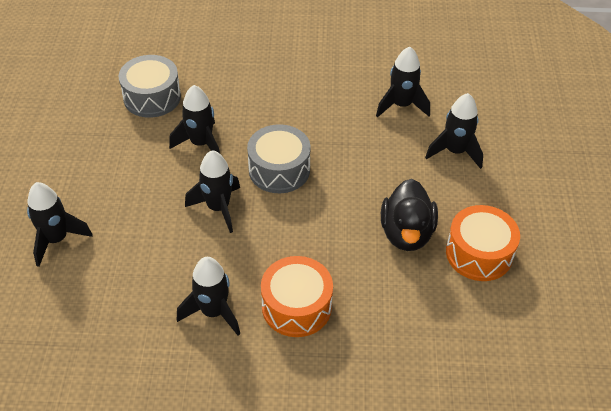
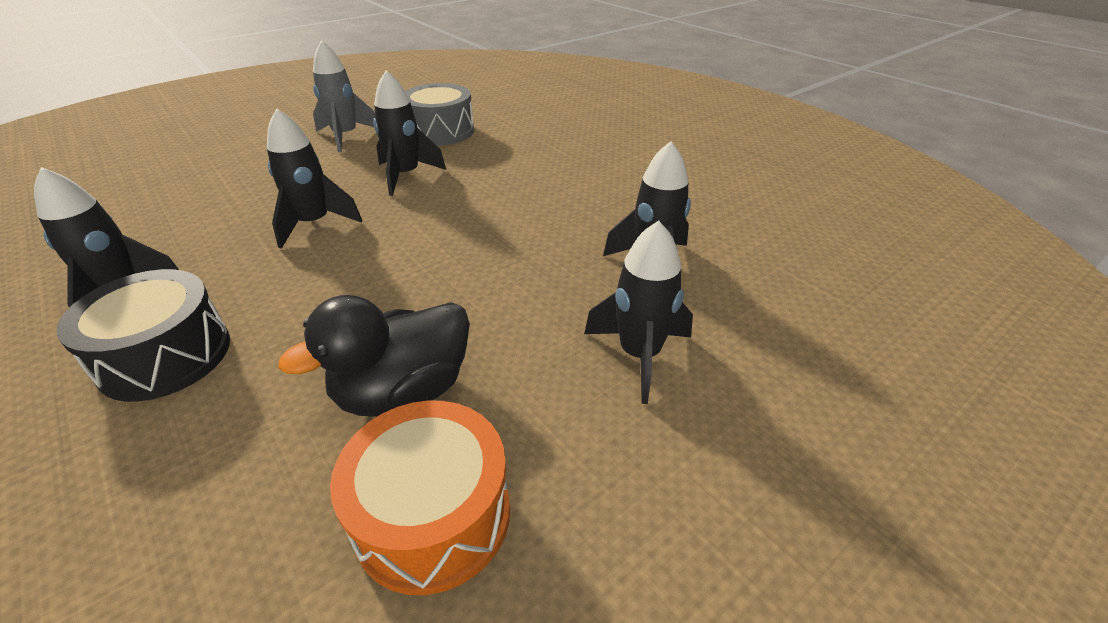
camera: 50 degrees right, 10 degrees down
black rocket [27,182,93,267] -> none
grey drum [247,124,311,193] -> none
orange drum [261,256,333,337] -> black drum [57,269,230,402]
none -> grey rocket [313,40,375,152]

